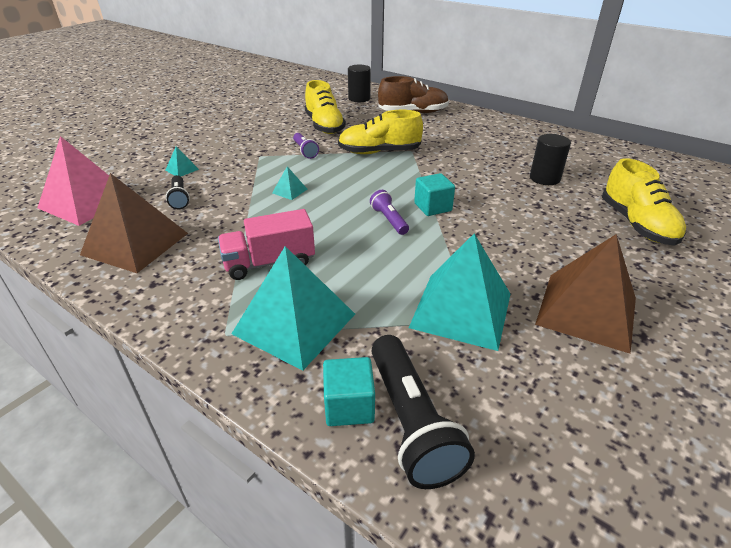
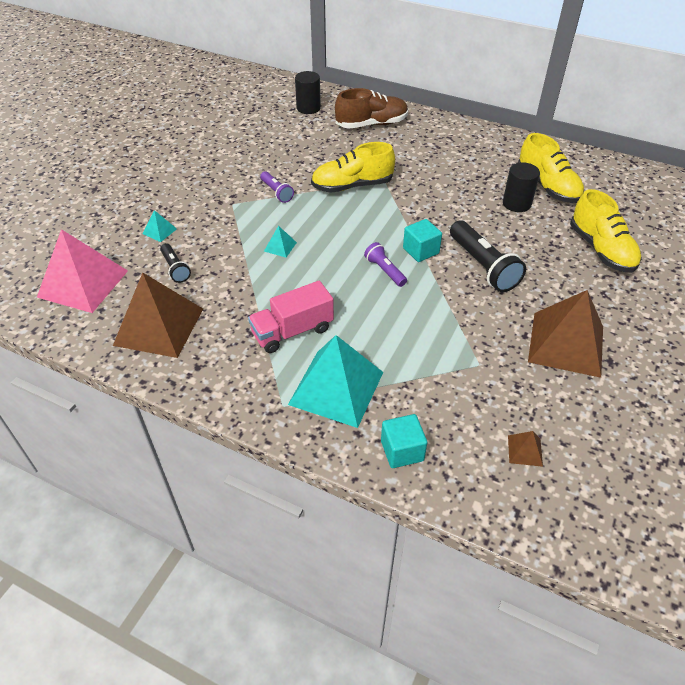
camera: 10 degrees left, 10 degrees up
yellow shoe [305,80,346,134] -> yellow shoe moved to [518,133,584,203]
black flashlight [372,335,475,489] -> black flashlight moved to [450,220,526,292]
turquoise pyramid [409,234,510,351] -> none
none -> brown pyramid [508,431,543,467]

